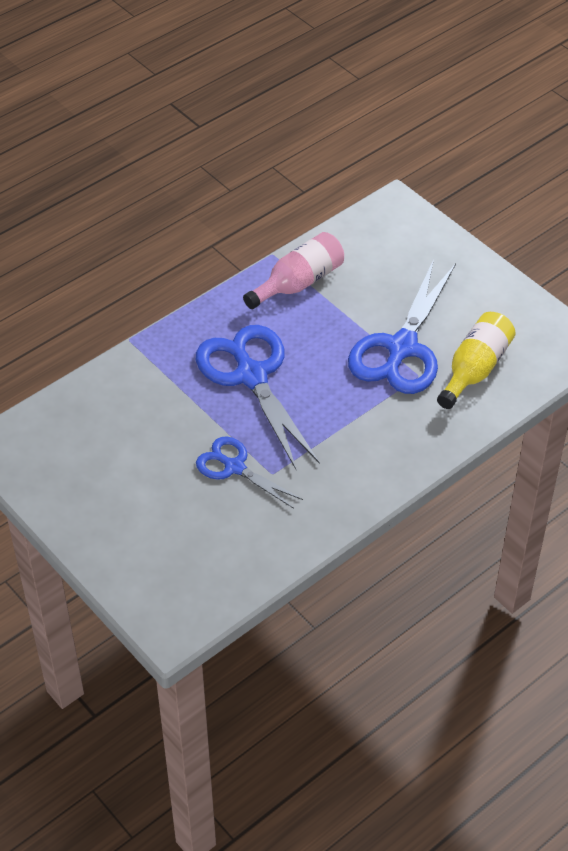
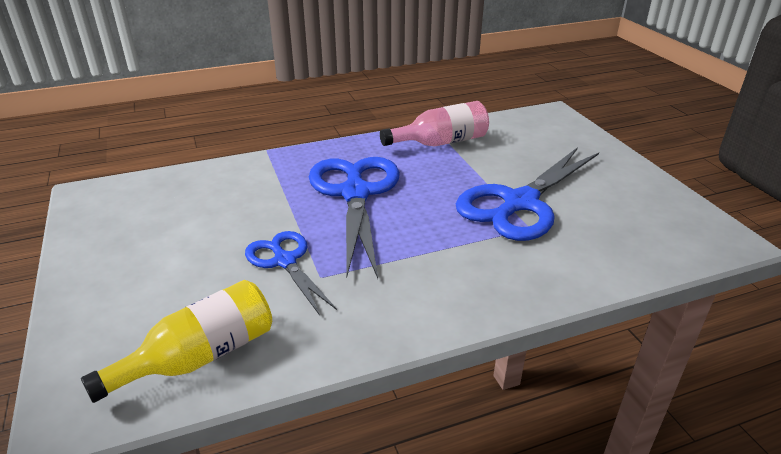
camera: 20 degrees right, 15 degrees down
yellow bottle [437,312,516,409] -> yellow bottle moved to [81,280,272,403]

